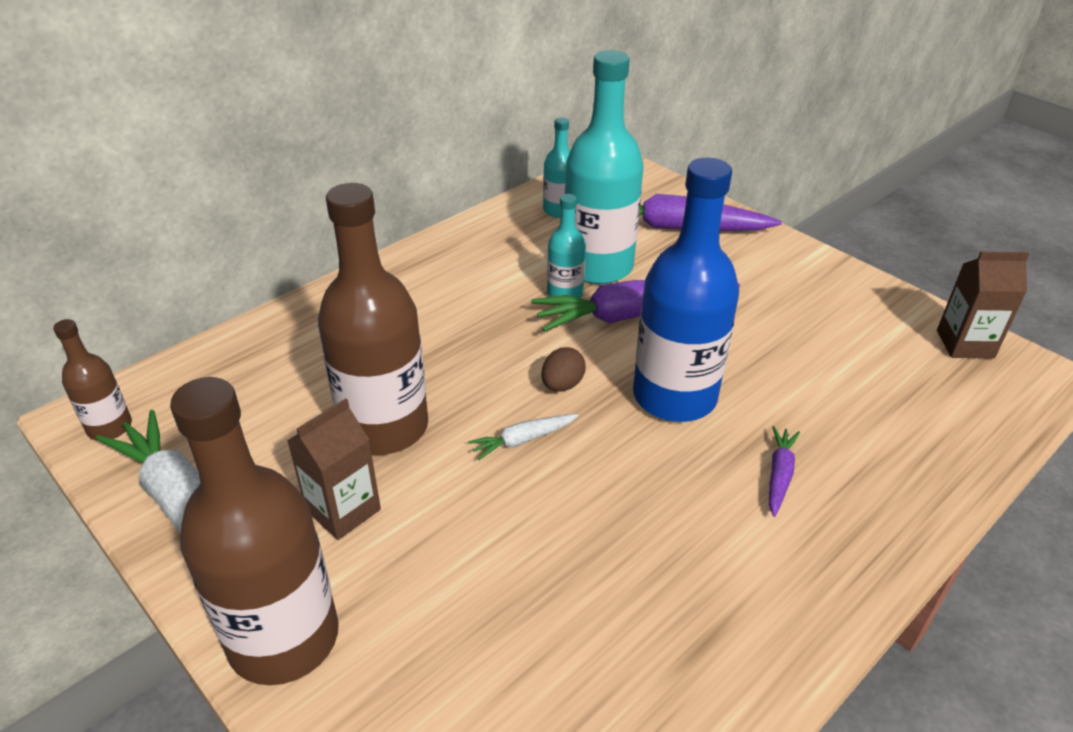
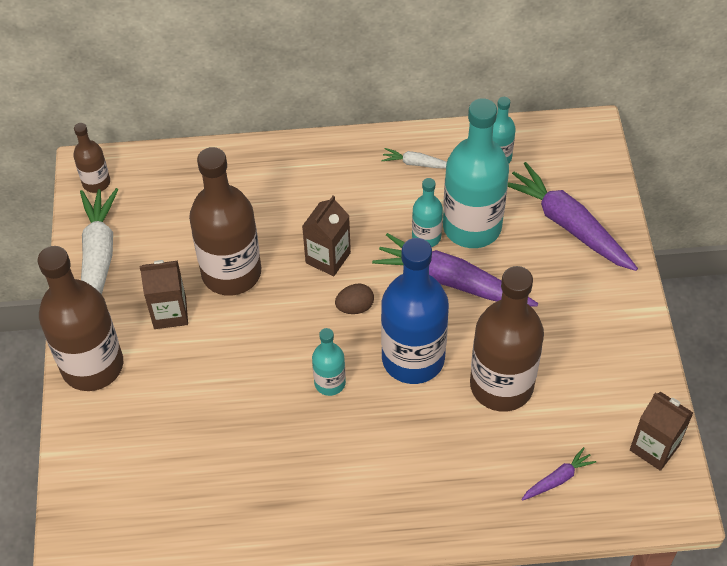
camera: 40 degrees right, 15 degrees up
white carrot [468,414,578,460] -> white carrot moved to [381,148,447,169]
purple carrot [769,426,800,517] -> purple carrot moved to [521,447,596,501]
none -> brown carton [302,195,351,276]
none -> turquoise bottle [312,328,346,396]
none -> brown bottle [470,266,544,412]

